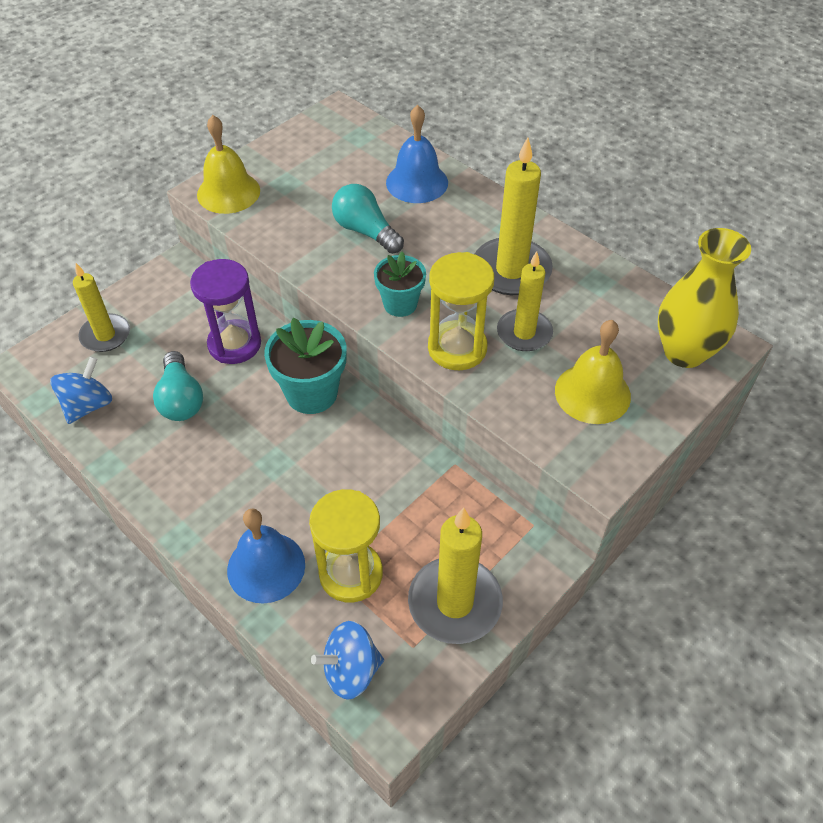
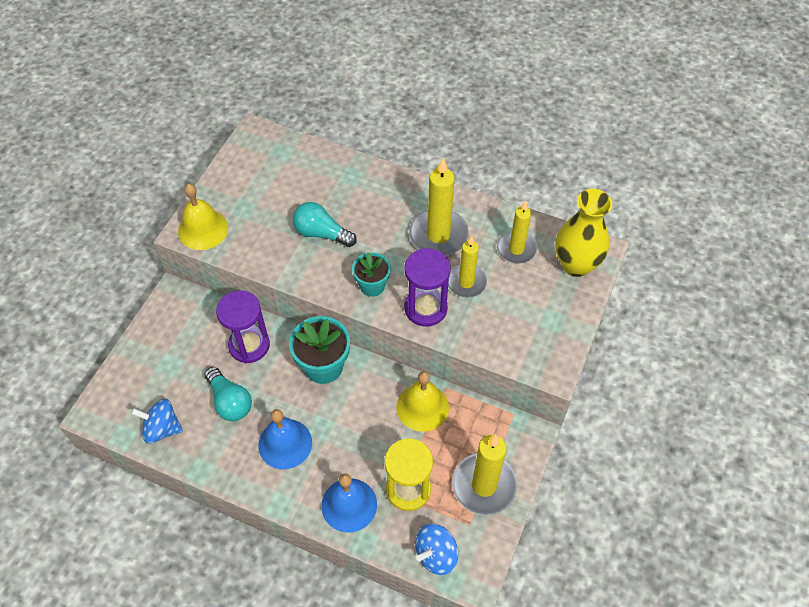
camera: 20 degrees left, 5 degrees up
blue spinning top [50,356,112,424] -> blue spinning top turned 90 degrees counterclockwise [131,399,183,444]
yellow candle [73,263,130,352] -> yellow candle moved to [497,201,537,263]
blue bell [386,105,448,203] -> blue bell moved to [258,409,312,469]
yellow hourglass [428,252,494,370] -> purple hourglass [405,248,451,326]
yellow bell [555,320,631,424] -> yellow bell moved to [397,371,449,432]

